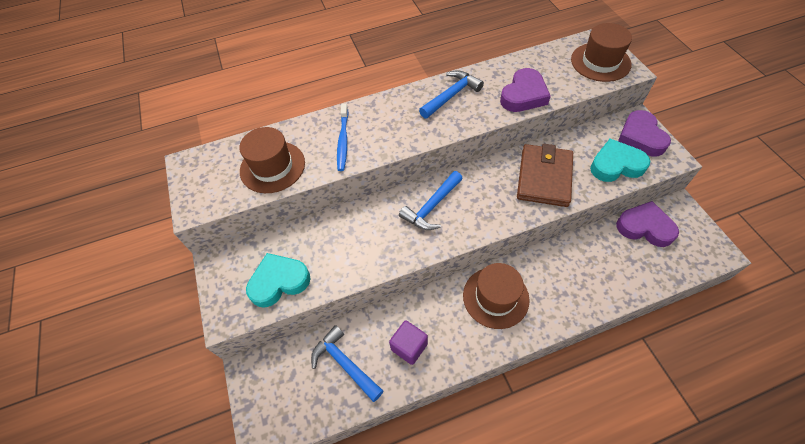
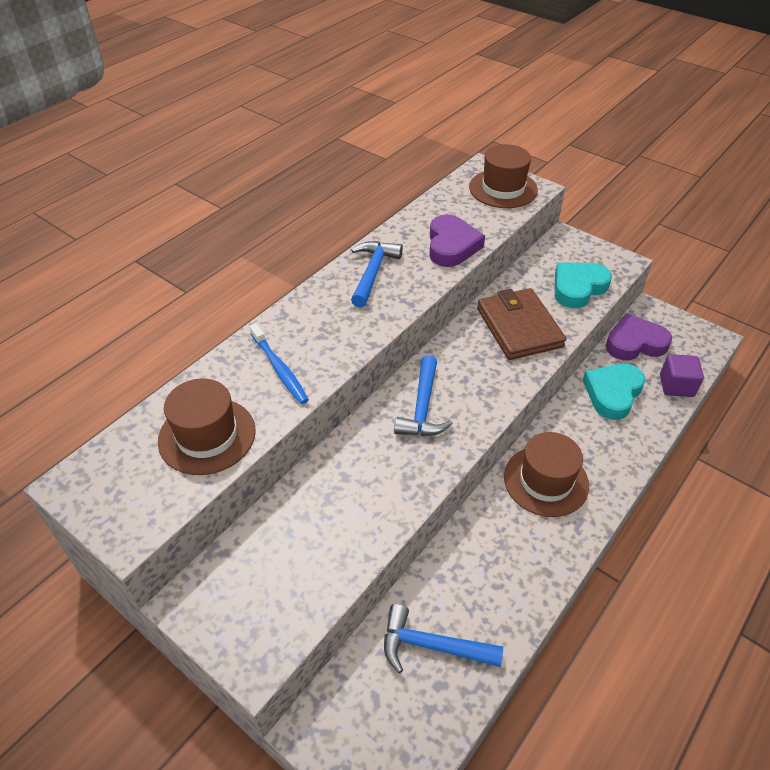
camera: 35 degrees left, 10 degrees down
turquoise heart [246,253,311,308] -> turquoise heart moved to [583,364,645,420]
purple cube [389,321,428,365] -> purple cube moved to [660,354,704,397]
purple heart [618,110,671,157] -> none

